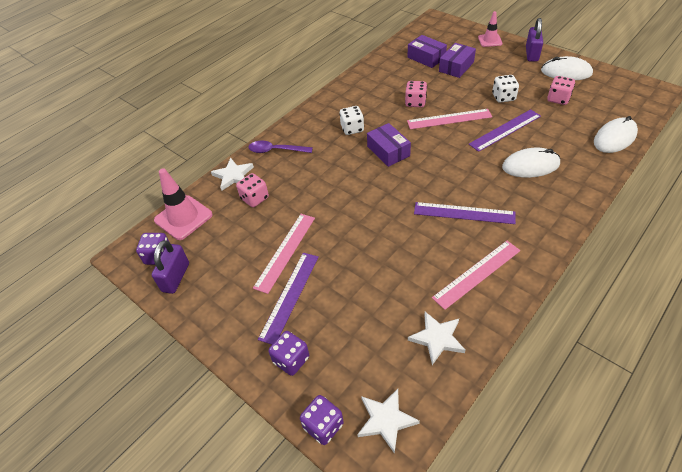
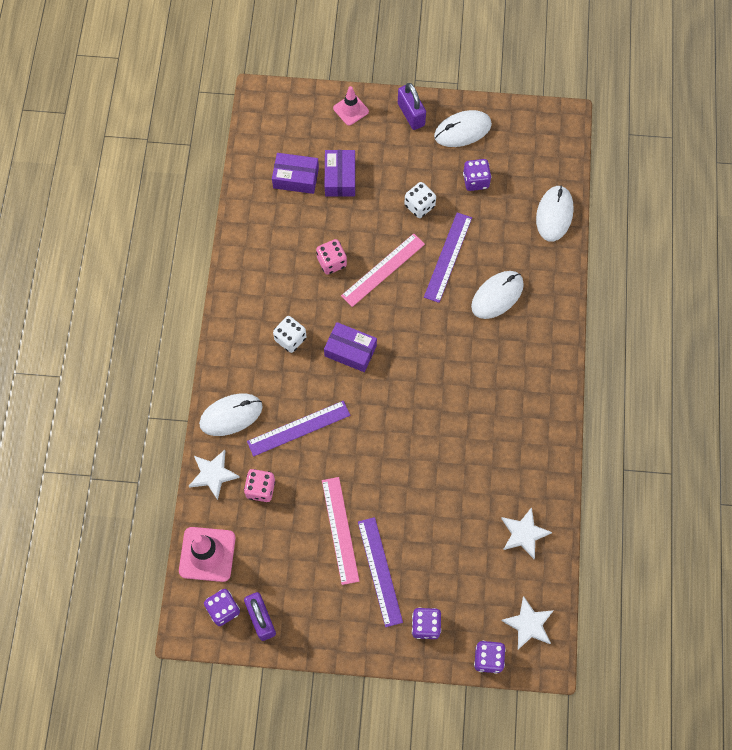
camera: 40 degrees left, 20 degrees up
purple spoon [249,140,313,153] -> white mouse [199,394,263,436]
purple ruler [414,202,516,224] -> purple ruler moved to [247,401,350,457]
pink ruler [432,241,521,310] -> none
pink dice [547,76,575,105] -> purple dice [463,159,491,191]

